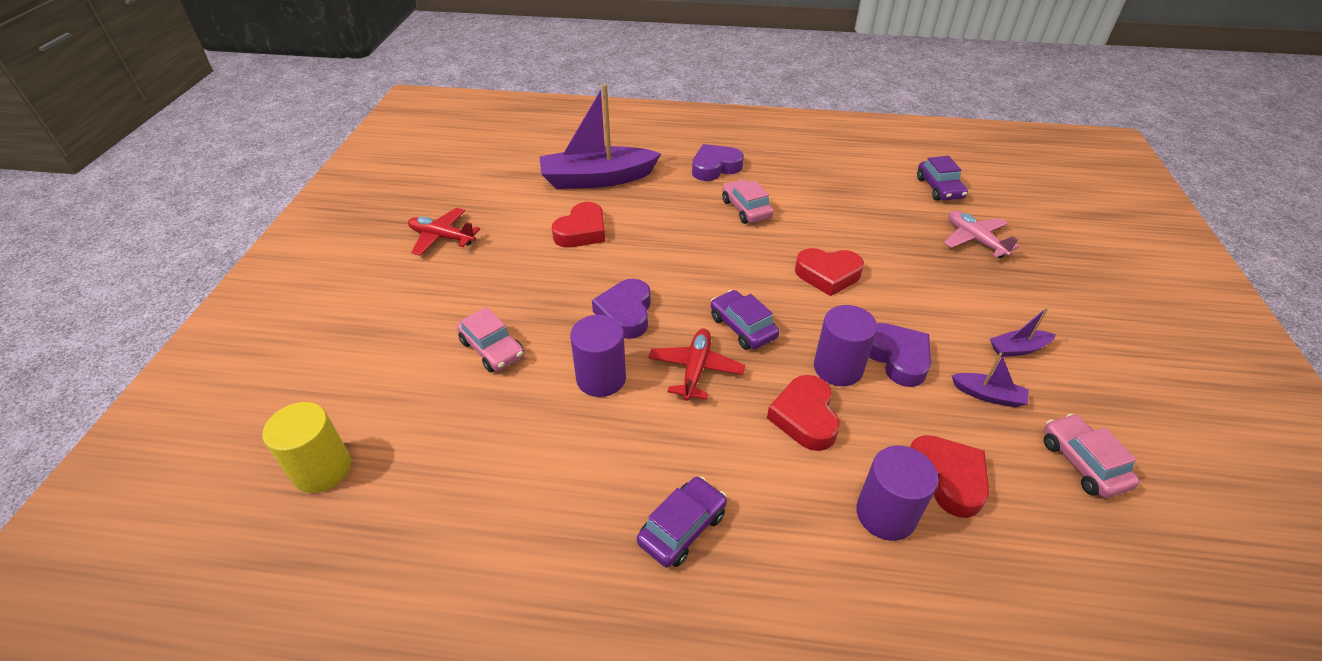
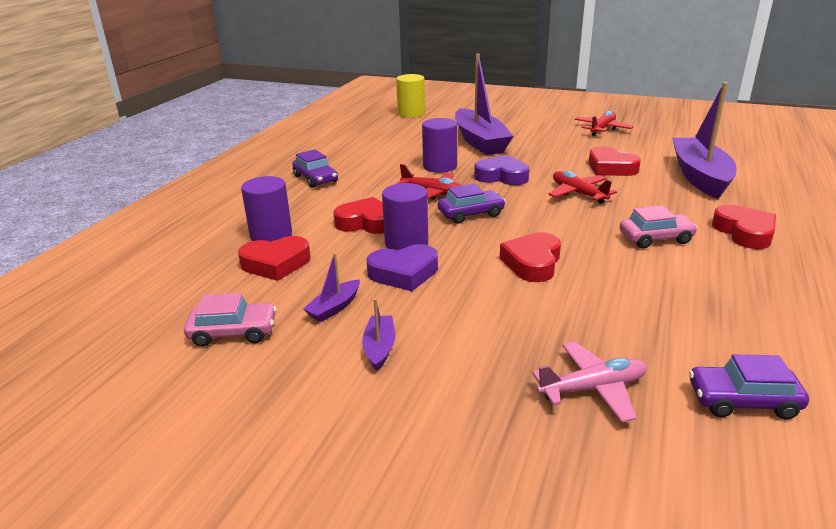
camera: 105 degrees right, 15 degrees down
pink car [457,307,524,372] -> purple boat [455,54,513,155]
purple heart [692,144,744,181] -> red heart [712,205,776,249]
none -> red plane [548,171,617,204]

